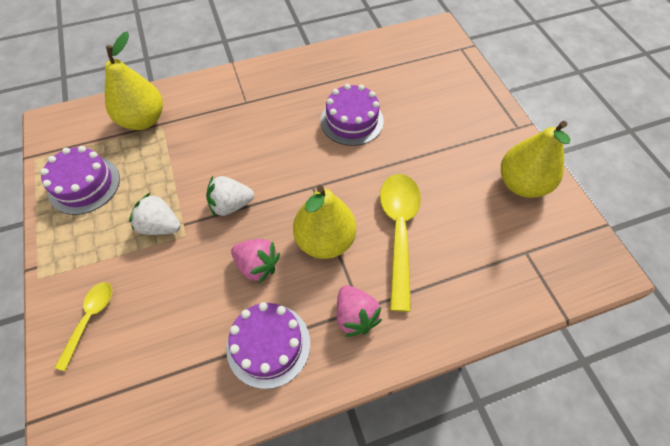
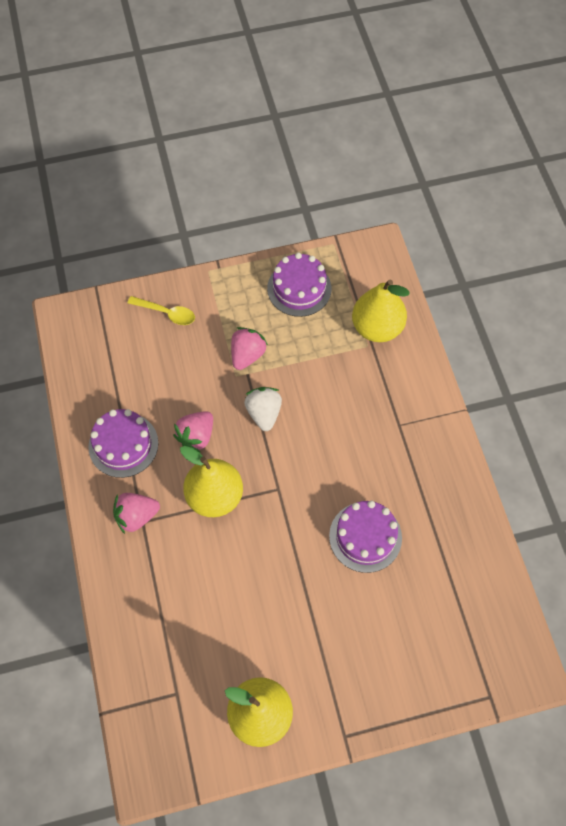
camera: 95 degrees right, 5 degrees up
white strawberry [129,193,181,235] -> pink strawberry [231,327,268,370]
yellow spoon [380,174,421,312] -> none

